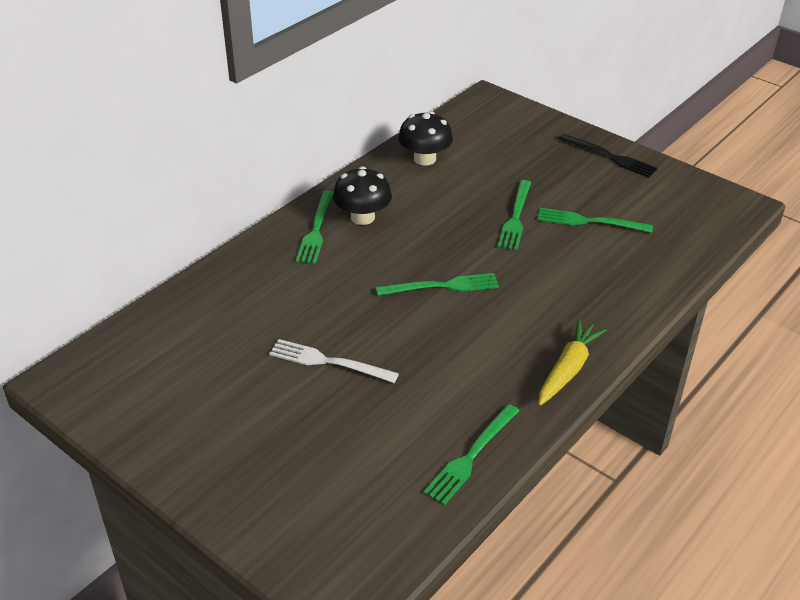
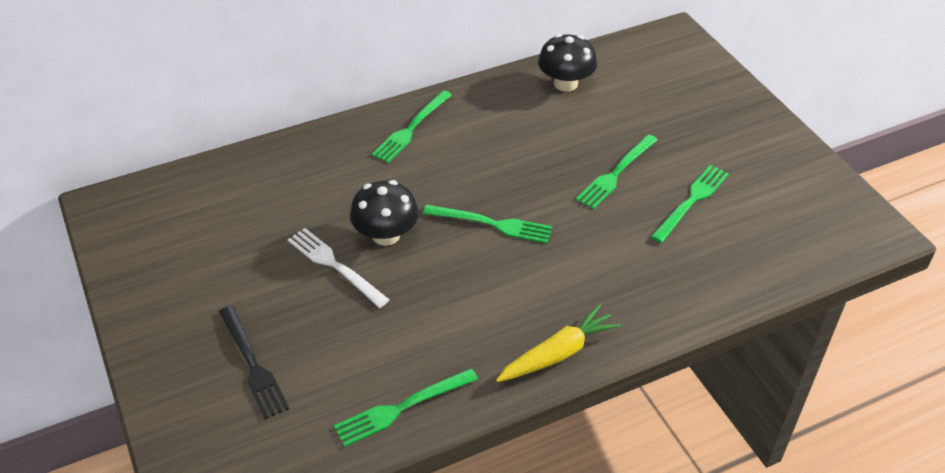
camera: 25 degrees right, 5 degrees up
black mushroom [333,166,392,225] -> black mushroom moved to [350,180,419,246]
green fork [538,208,653,233] -> green fork turned 90 degrees clockwise [651,165,729,243]
black fork [559,134,657,177] -> black fork moved to [219,306,289,419]

